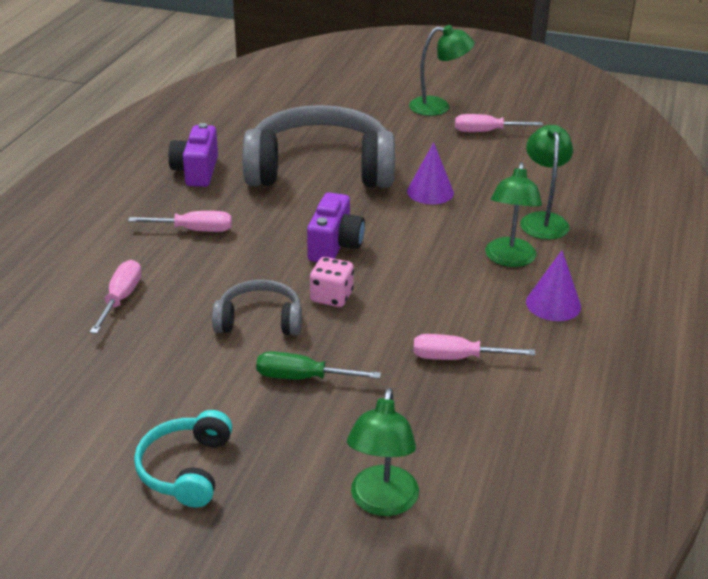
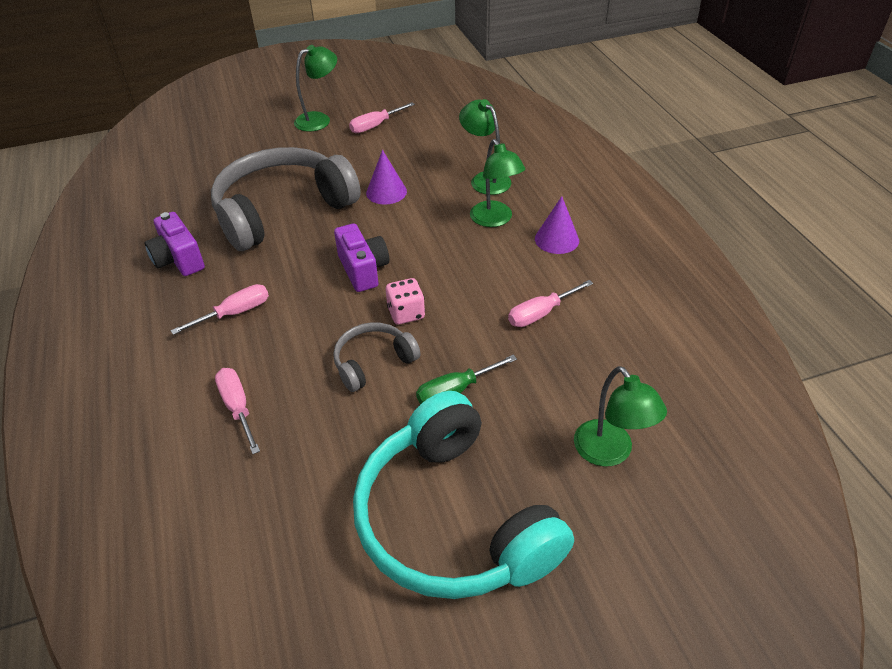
camera: 35 degrees left, 10 degrees up
turquoise headphones [134,410,232,507] -> turquoise headphones [353,391,574,599], size x2.09

